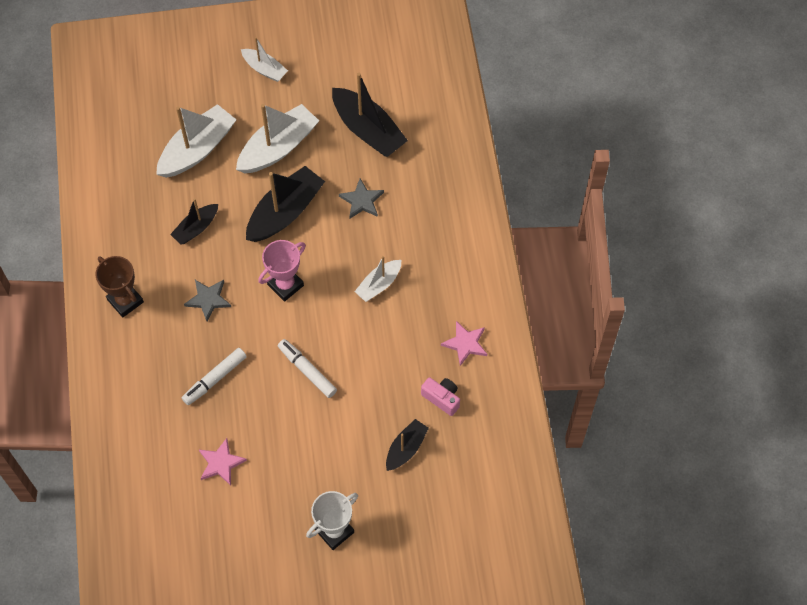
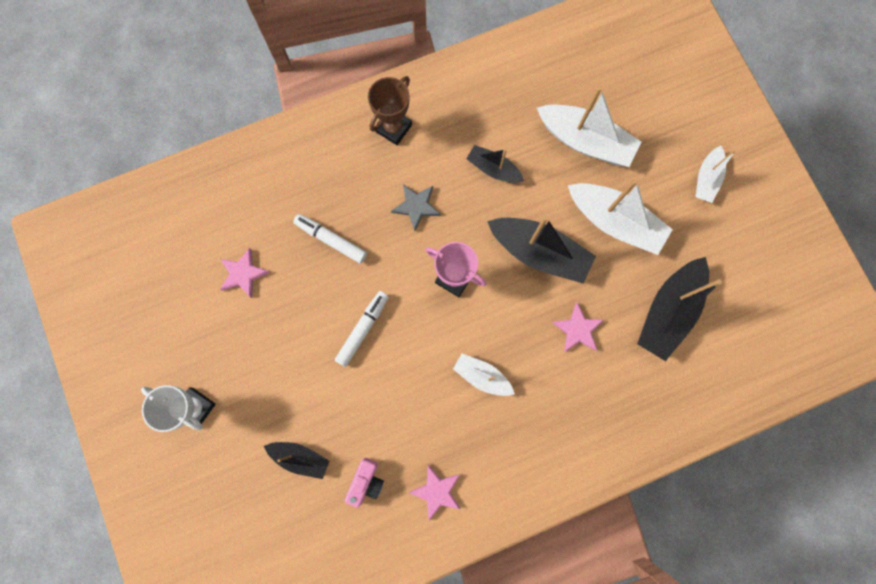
camera: 75 degrees right, 15 degrees up
grey star [339,179,384,219] -> pink star [552,303,604,352]

